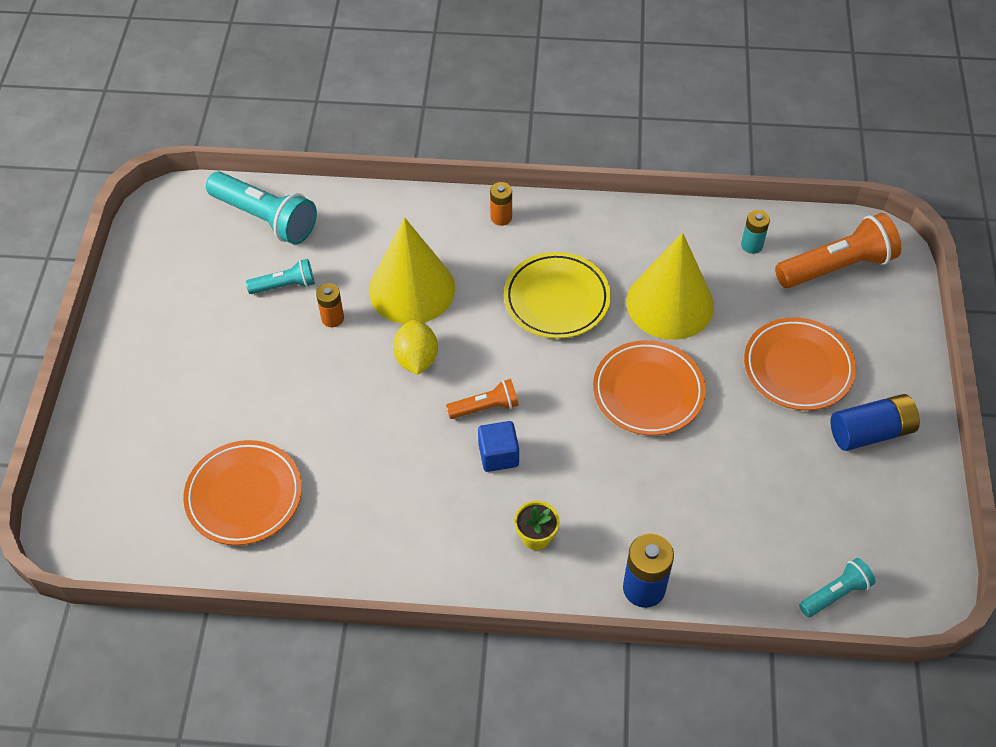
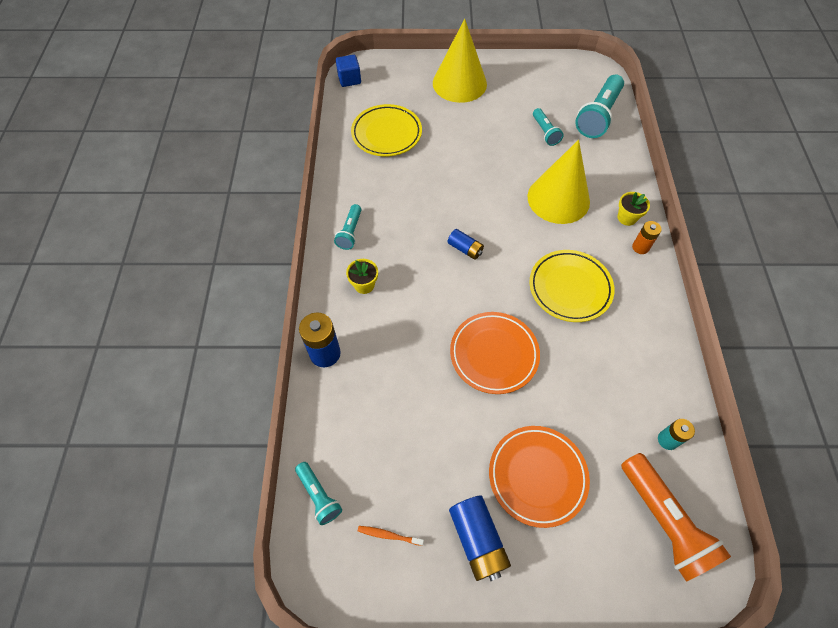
camera: 85 degrees right, 5 degrees up
orange plate [183,440,302,546] -> yellow plate [351,104,422,156]
orange battery [316,283,344,327] -> none
yellow lemon [393,320,438,375] -> none
orange flashlight [446,379,519,419] -> blue battery [448,229,484,260]
blue cube [478,421,519,472] -> blue cube moved to [336,55,361,87]
yellow cone [626,233,714,340] -> yellow cone moved to [433,19,487,103]
none -> turquoise flashlight [334,204,361,250]
none -> orange toothbrush [358,526,424,546]
none -> yellow flower pot [617,192,650,226]

